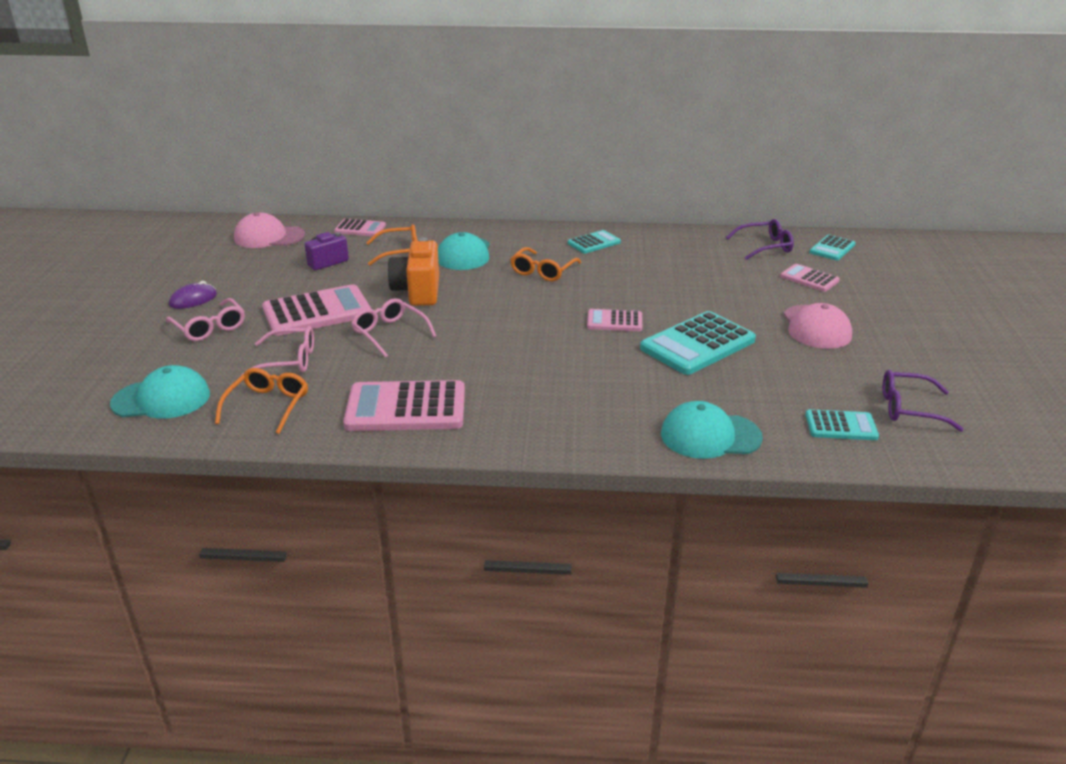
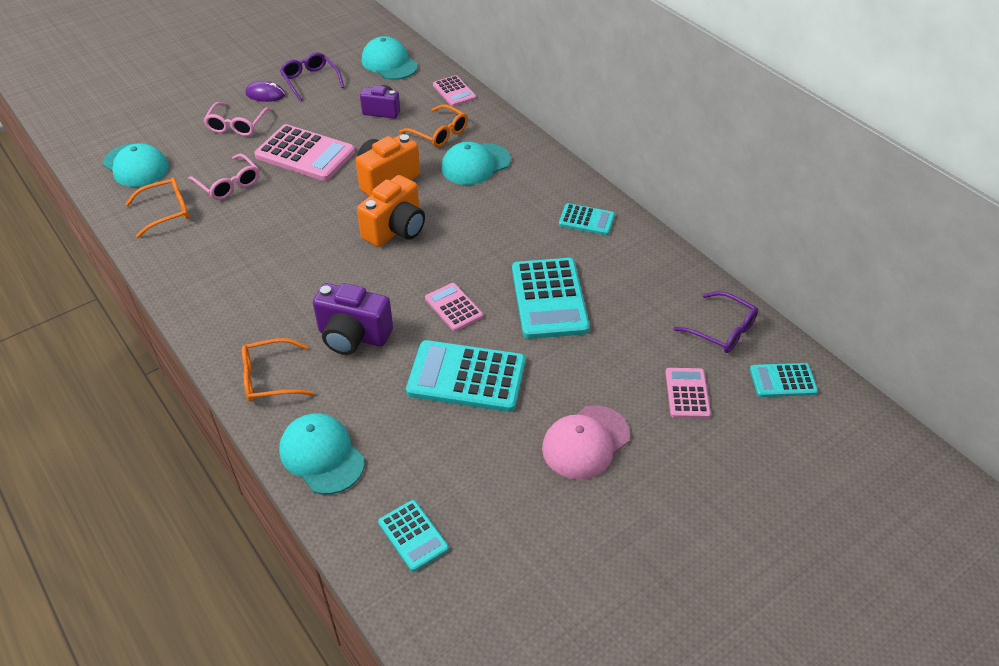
camera: 50 degrees right, 15 degrees up
pink cap [234,212,305,248] -> turquoise cap [362,36,418,80]
pink calculator [343,380,465,431] -> none
pink glasses [351,298,437,358] -> none
orange glasses [510,247,581,281] -> orange glasses moved to [242,338,314,402]
purple glasses [883,370,964,432] -> purple glasses moved to [280,52,344,102]
none -> purple camera [313,283,393,355]
none -> orange camera [357,175,425,247]
none -> turquoise calculator [512,258,590,339]

